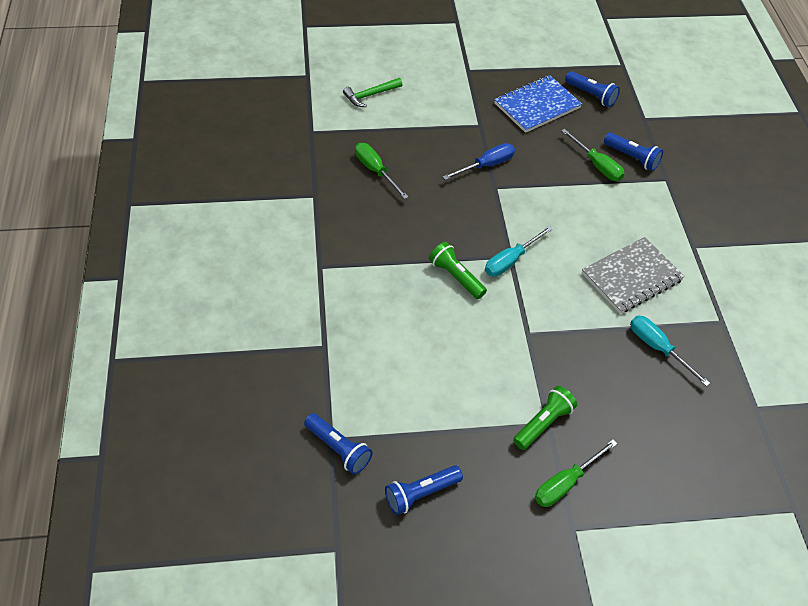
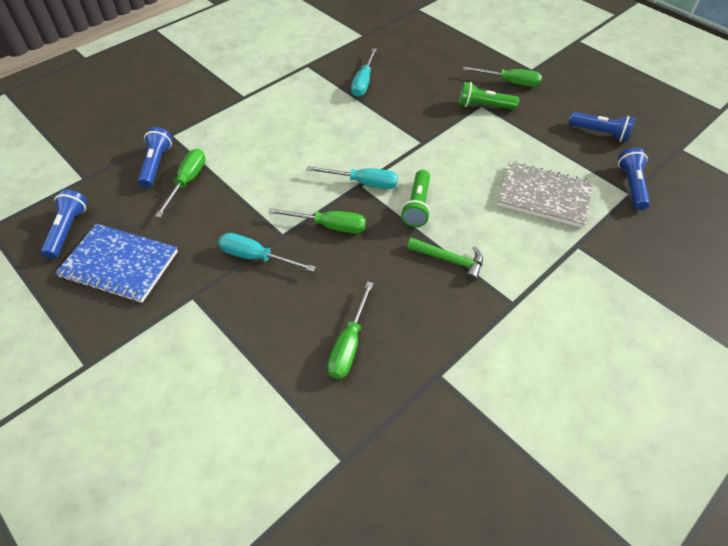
camera: 125 degrees left, 0 degrees up
green hammer [343,78,402,107] -> green hammer moved to [407,237,483,282]
blue screwdriver [442,143,515,180] -> turquoise screwdriver [218,233,316,272]
grey notebook [582,237,685,314] -> grey notebook moved to [497,161,593,228]
none -> green screwdriver [268,208,366,233]

